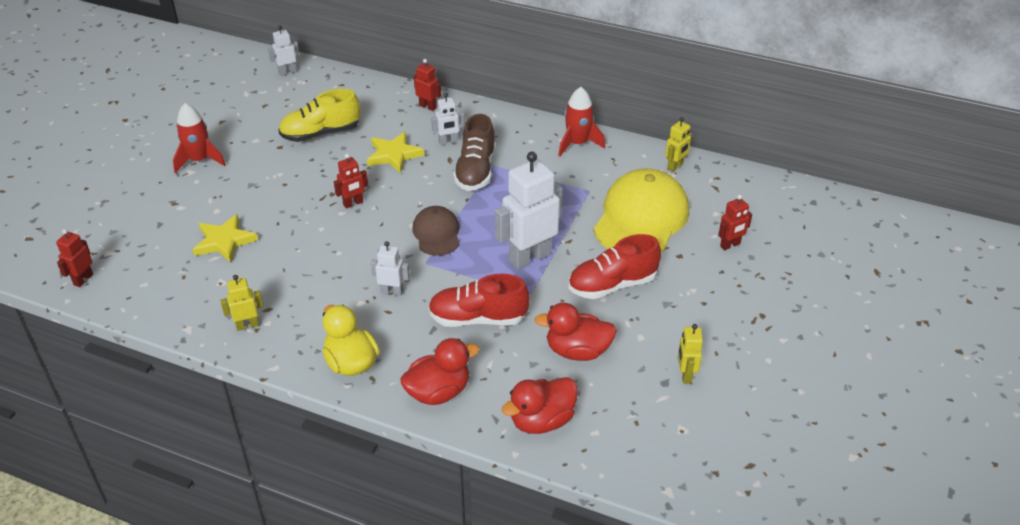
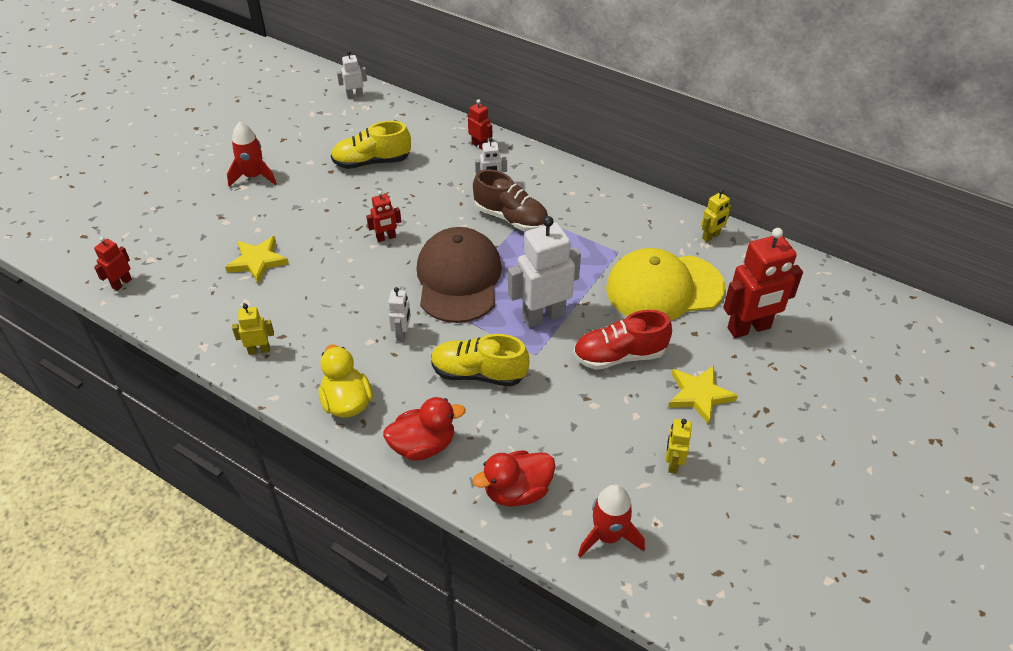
camera: 10 degrees right, 5 degrees up
yellow star [367,132,424,173] -> yellow star moved to [668,365,738,425]
white robot [371,241,410,296] -> white robot turned 75 degrees clockwise [388,287,411,342]
brown cap [412,206,460,256] -> brown cap [417,227,502,323], size x1.85
red shoe [428,274,530,327] -> yellow shoe [431,334,529,386]
brown shoe [453,114,496,191] -> brown shoe turned 75 degrees counterclockwise [473,169,548,231]
red duck [534,303,617,361] -> none
red rocket [558,87,605,156] -> red rocket moved to [578,484,645,557]
yellow cap [594,169,689,252] -> yellow cap turned 135 degrees counterclockwise [606,248,725,321]
red robot [718,195,752,250] -> red robot [723,228,803,338], size x2.02

